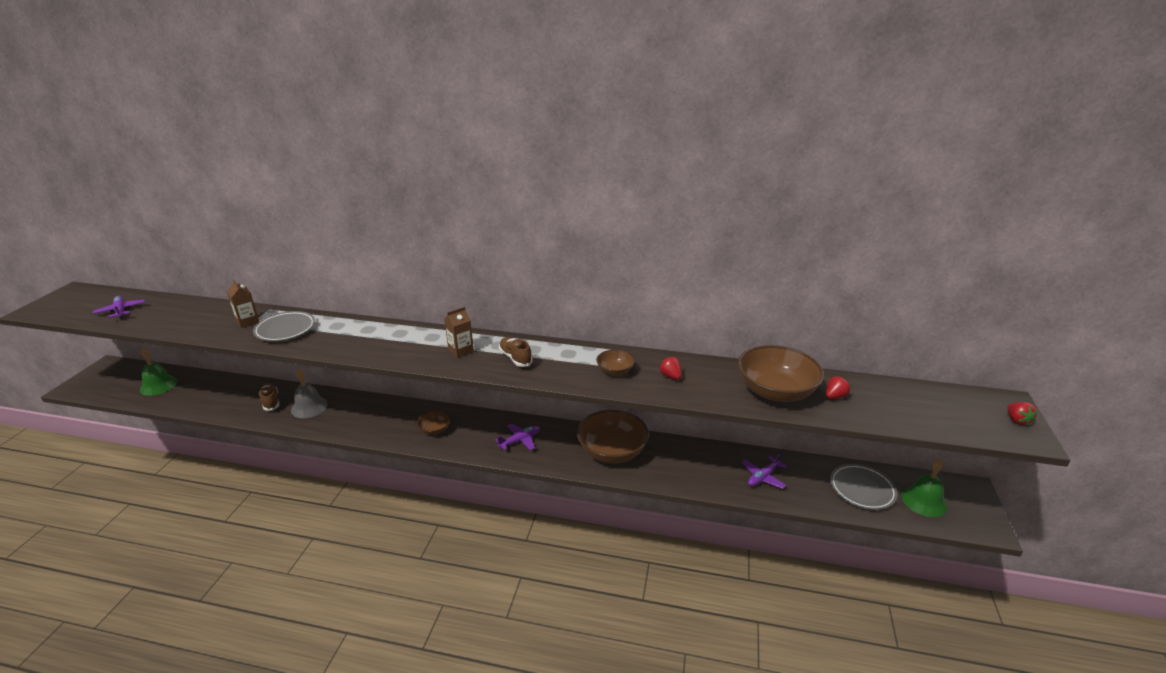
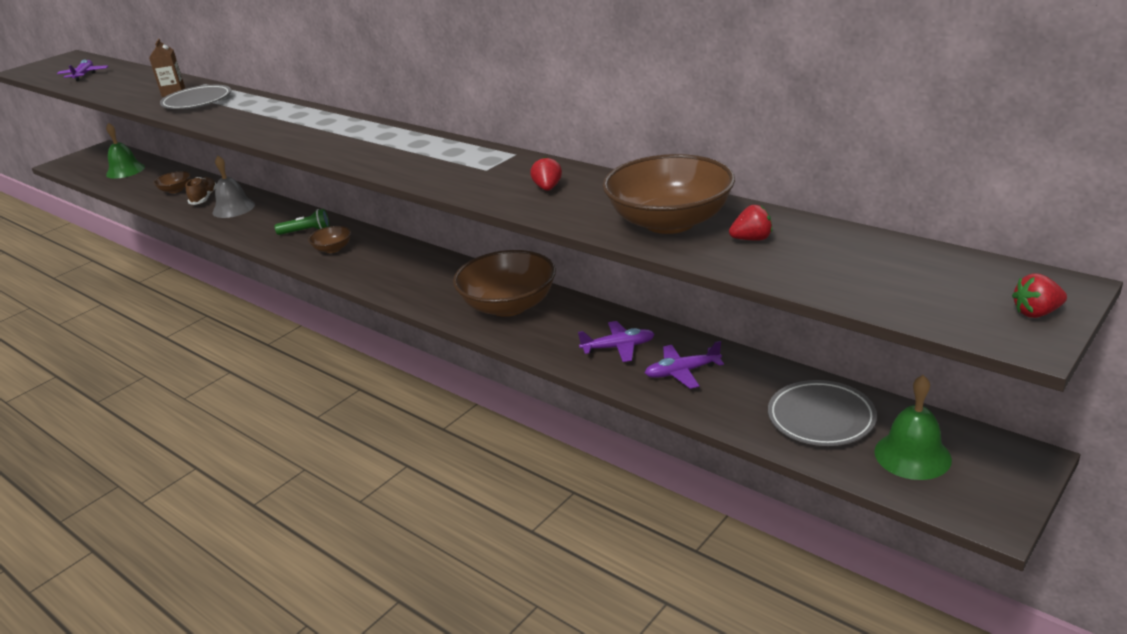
camera: 30 degrees right, 0 degrees up
brown carton [444,307,474,358] -> none
purple plane [495,423,540,451] -> purple plane moved to [578,321,655,362]
brown shoe [499,337,533,367] -> none
brown bowl [596,350,635,375] -> brown bowl moved to [153,171,191,193]
red strawberry [1007,402,1037,426] -> red strawberry turned 60 degrees clockwise [1012,274,1067,318]
none -> green flashlight [275,209,329,235]

